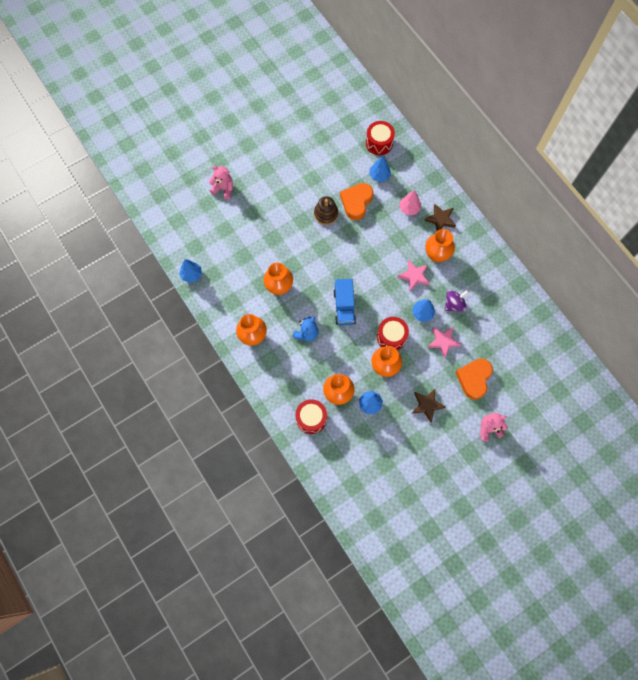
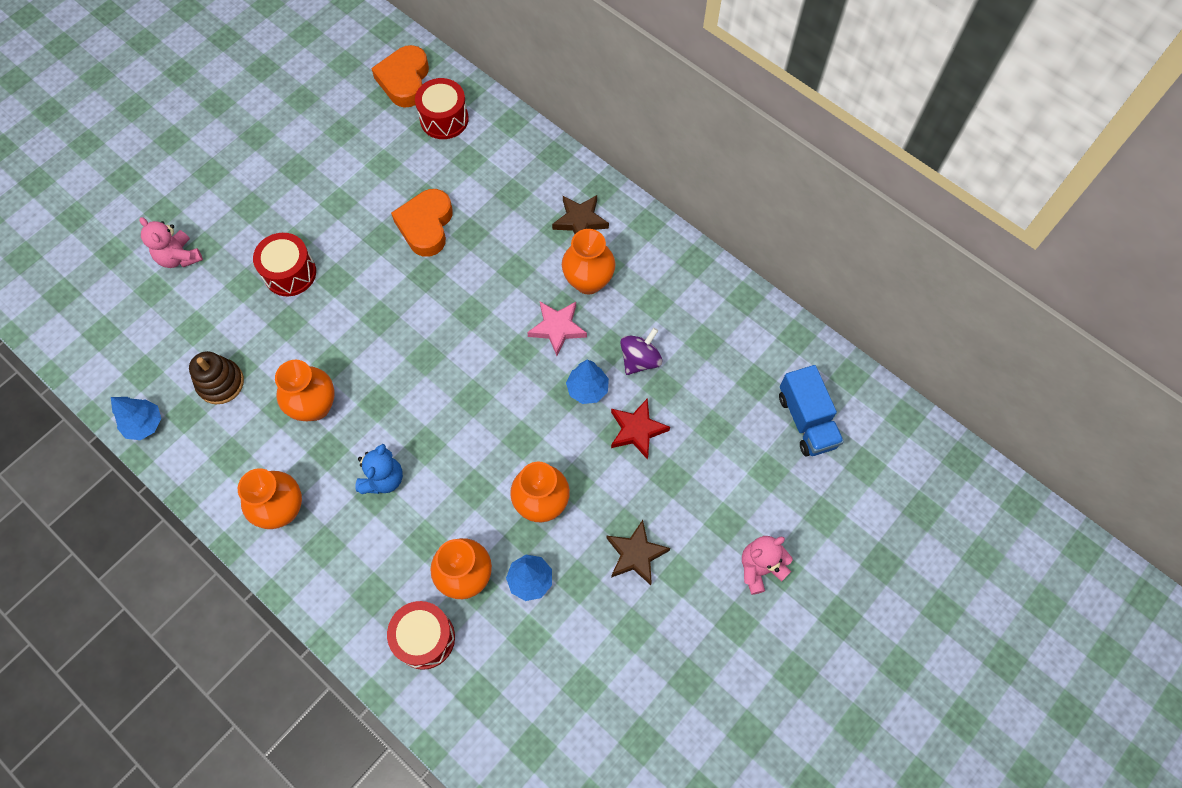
camera: 15 degrees left, 5 degrees down
pink teddy bear [209,166,233,199] -> pink teddy bear turned 135 degrees counterclockwise [139,217,203,268]
brown stacking toy [314,196,338,225] -> brown stacking toy moved to [189,351,244,404]
blue truck [333,279,356,325] -> blue truck moved to [779,365,844,456]
blue tree [369,156,391,182] -> none
red drum [377,317,409,351] -> red drum moved to [253,233,316,296]
pink tree [399,190,421,215] -> none
pink star [428,327,462,358] -> red star [611,399,670,460]
orange heart [455,358,493,400] -> orange heart moved to [371,45,429,107]

